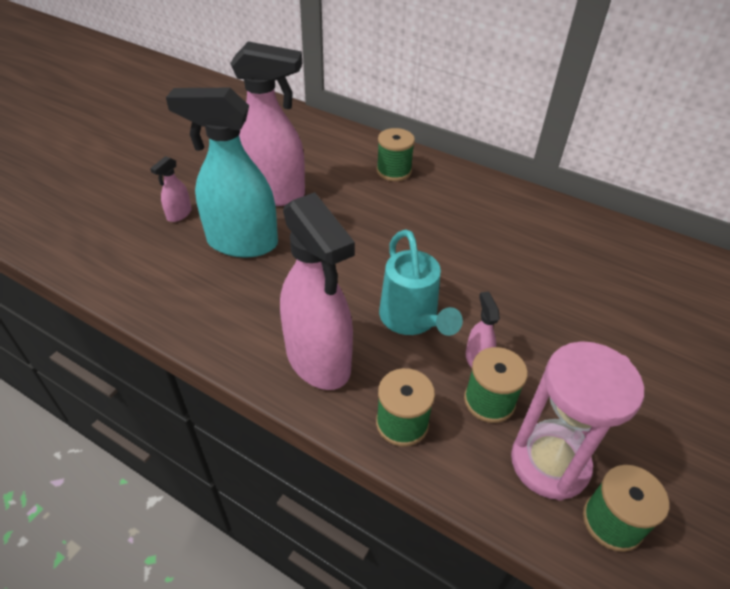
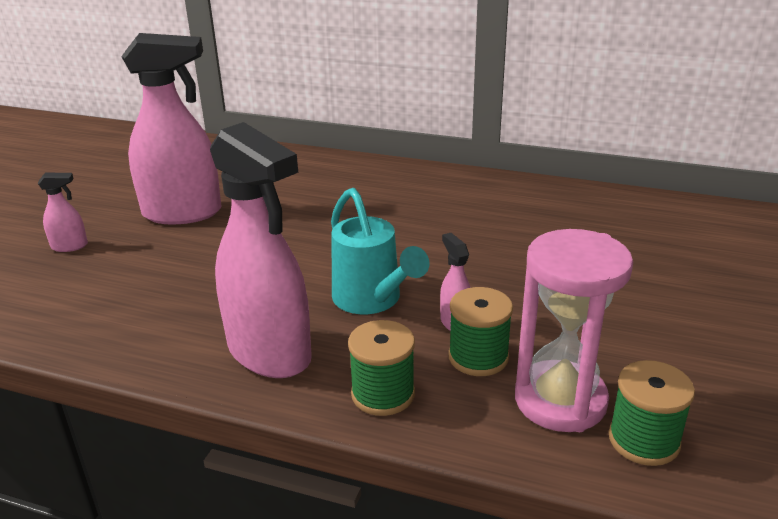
camera: 10 degrees left, 15 degrees down
pink spray bottle [150,156,191,222] -> pink spray bottle turned 120 degrees counterclockwise [38,173,88,252]
turquoise spray bottle [166,88,278,258] -> none
green spool [377,128,415,181] -> none

